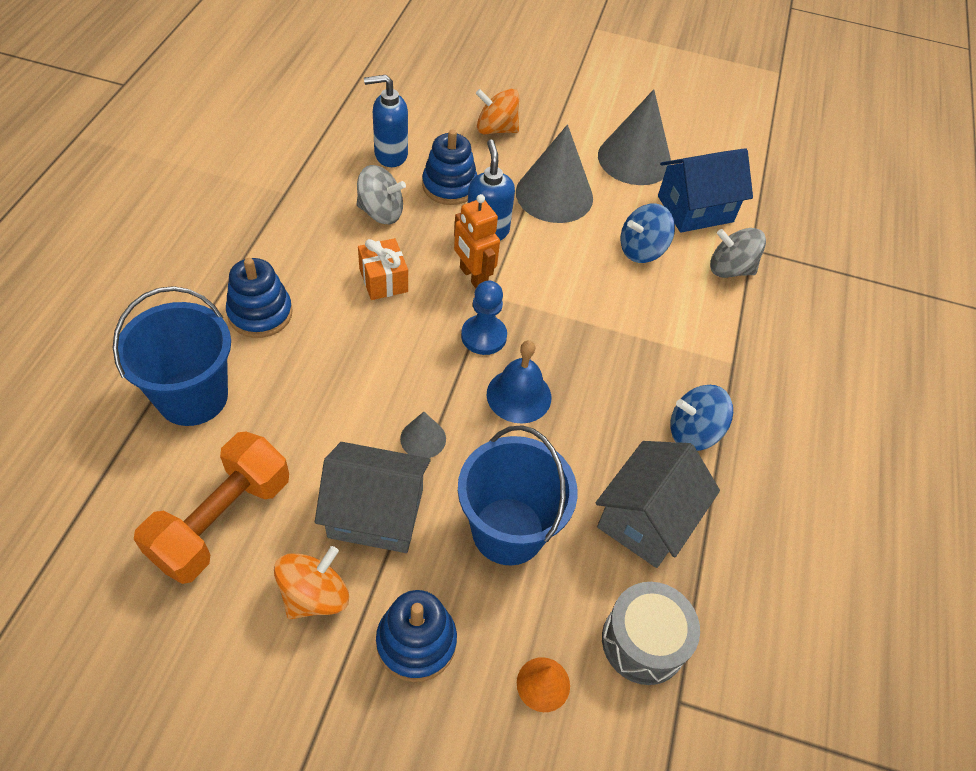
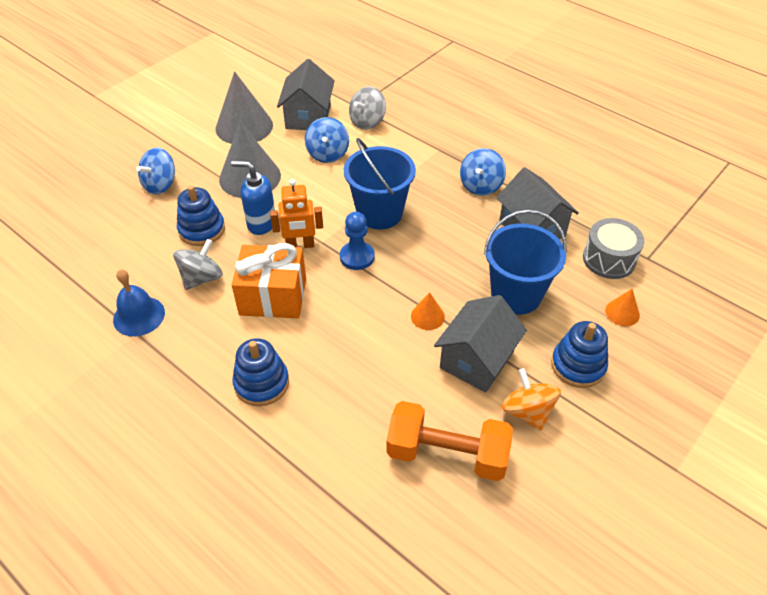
camera: 60 degrees left, 5 degrees down
blue bucket [113,286,231,426] -> blue bucket moved to [344,138,416,230]
orange dumbbell [134,432,289,584] -> orange dumbbell turned 45 degrees counterclockwise [386,401,513,481]
orange gift [358,238,408,300] -> orange gift [232,243,306,318], size x1.67
blue soap dispenser [364,75,408,167] -> none
grey cone [400,412,446,458] -> orange cone [411,292,445,330]
orange spinning top [476,89,519,134] -> blue spinning top [136,147,175,195]
blue bell [487,340,551,424] -> blue bell moved to [113,269,165,337]
blue house [658,148,753,233] -> grey house [277,59,335,130]

